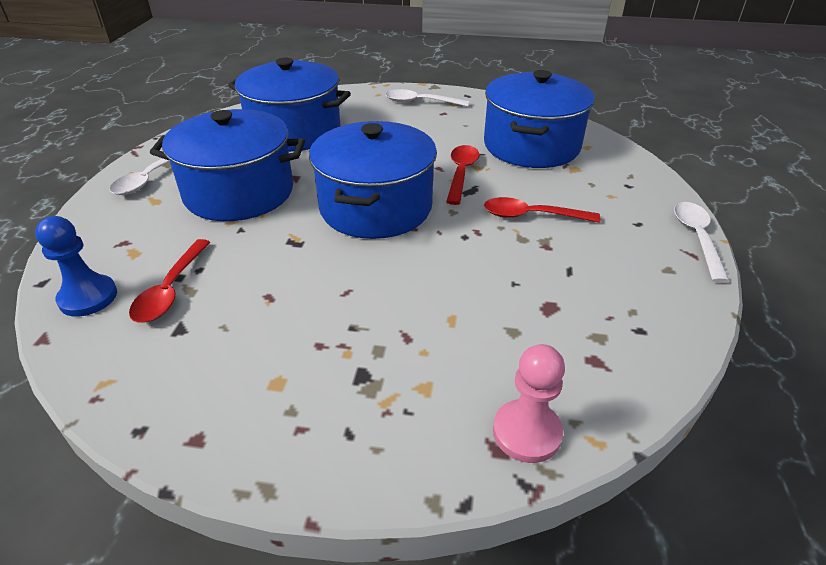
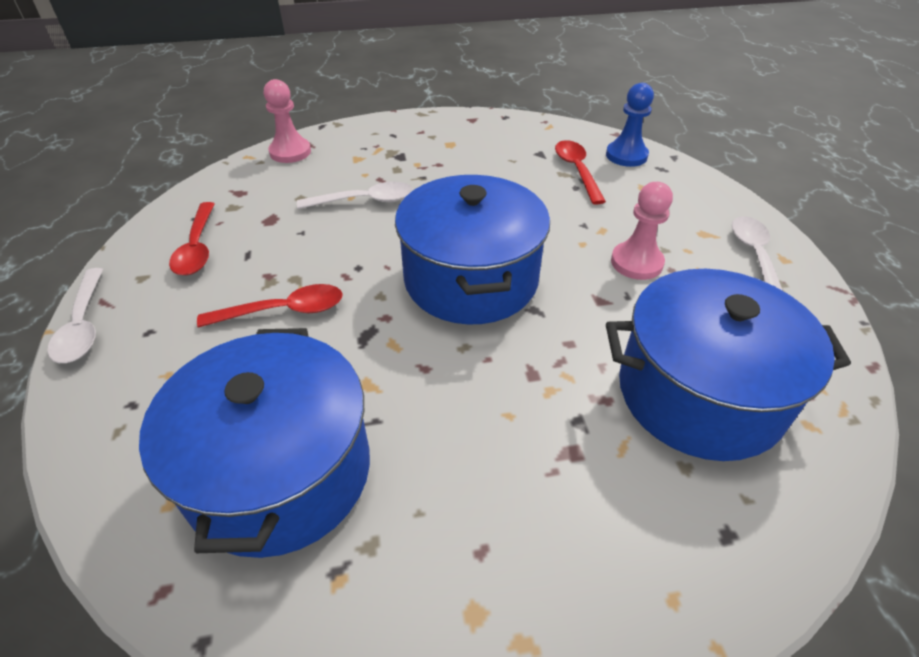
camera: 160 degrees right, 5 degrees up
blue pot [150,109,305,221] -> pink pawn [611,182,673,280]
white spoon [385,89,469,107] -> white spoon moved to [297,181,413,209]
red spoon [446,145,479,205] -> red spoon moved to [169,202,215,275]

